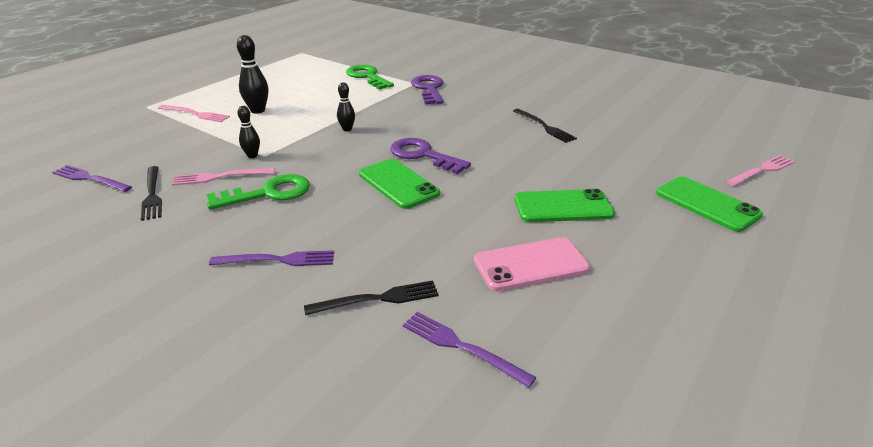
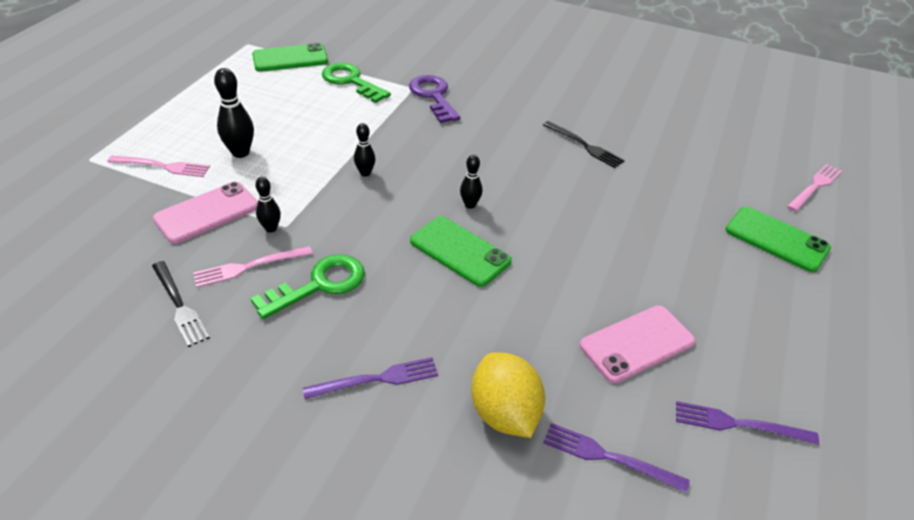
camera: 15 degrees left, 10 degrees up
purple fork [52,165,132,192] -> purple fork moved to [676,401,819,445]
black fork [304,280,439,315] -> yellow lemon [471,352,545,438]
purple key [390,138,471,174] -> black bowling pin [460,155,483,209]
green phone [515,189,615,222] -> green phone moved to [252,43,328,72]
none -> pink phone [153,182,258,244]

